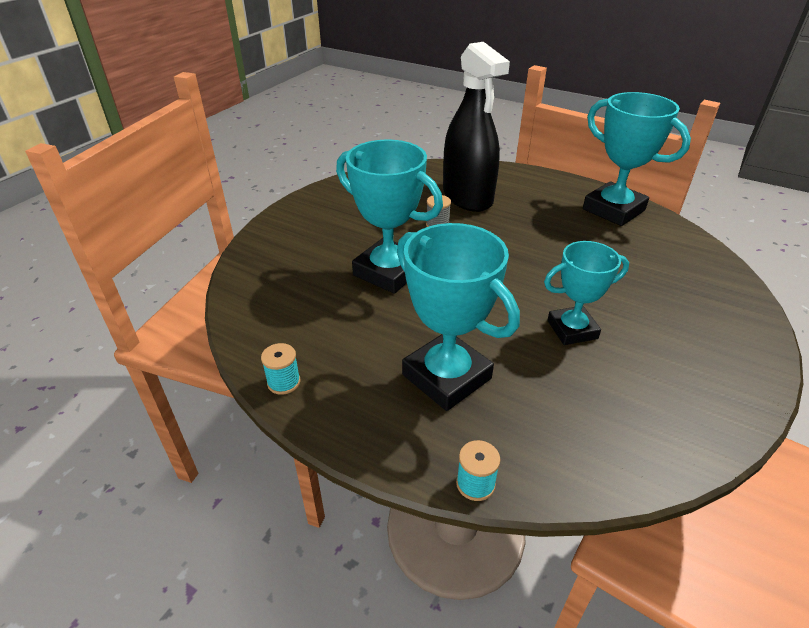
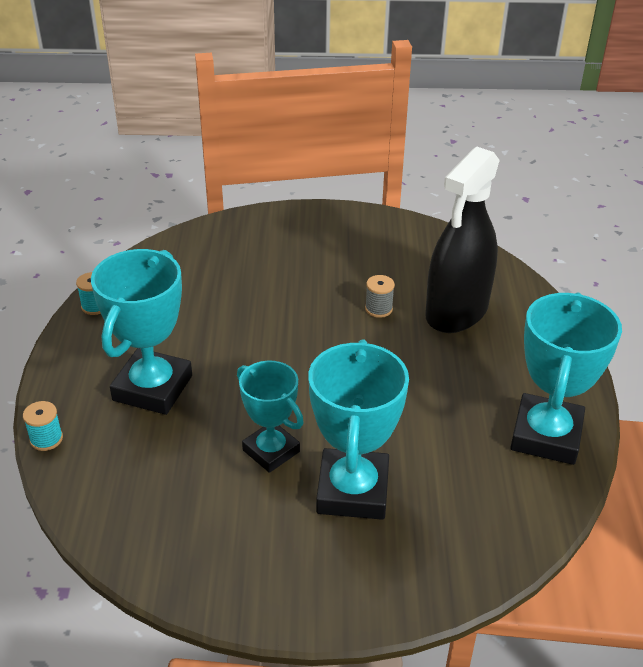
camera: 60 degrees right, 0 degrees up
turquoise trophy [336,139,443,294] -> turquoise trophy moved to [309,339,409,520]

